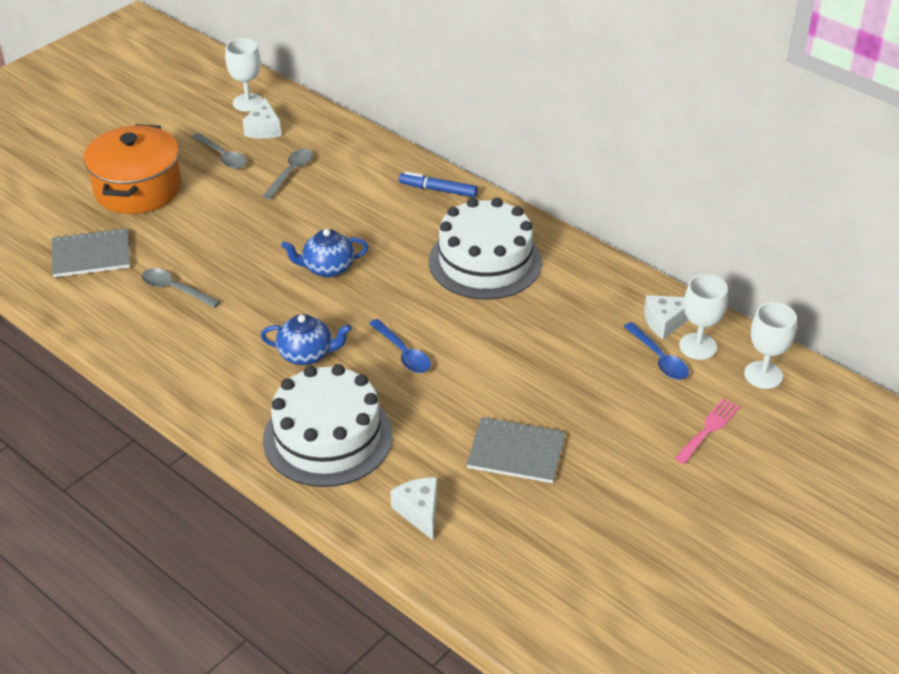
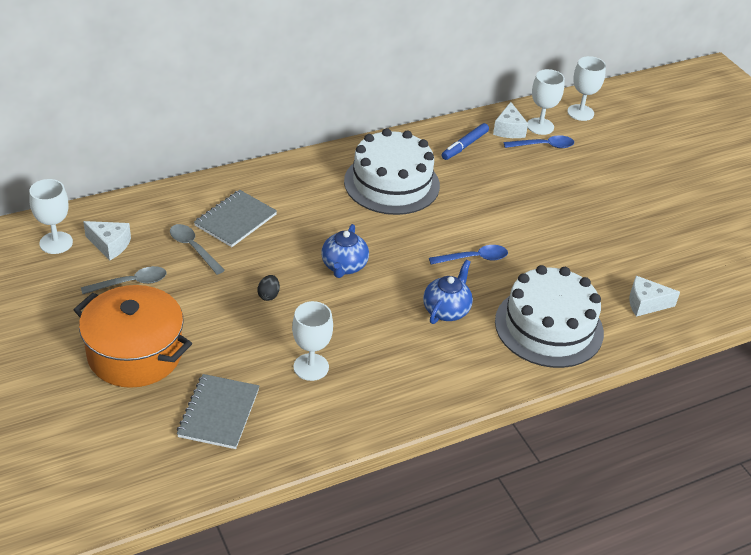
camera: 70 degrees left, 0 degrees up
grey spoon [141,268,220,308] -> white goblet [292,301,333,381]
blue marker [399,172,478,197] -> blue marker moved to [442,123,489,160]
grey notebook [467,417,565,483] -> grey notebook moved to [194,190,277,247]
pink fork [675,398,740,464] -> none
none -> black egg [257,275,280,301]

